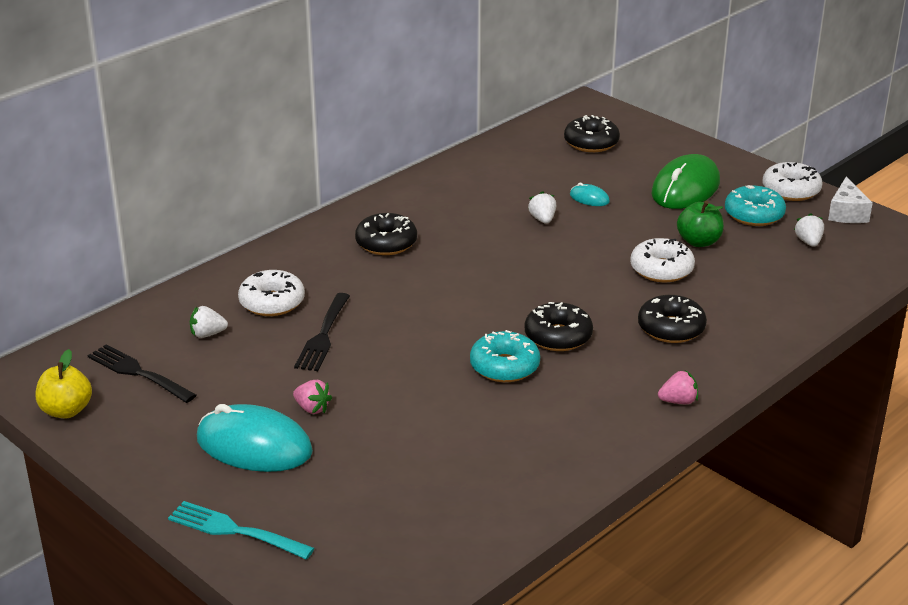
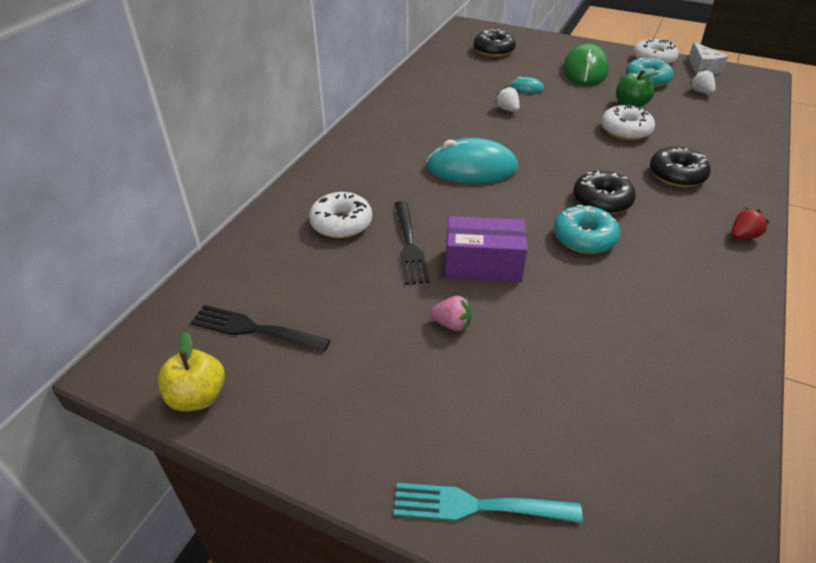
camera: 20 degrees left, 10 degrees up
white strawberry [190,306,228,338] -> none
turquoise mouse [197,404,313,472] -> turquoise mouse moved to [426,138,518,184]
black donut [355,213,417,255] -> none
pink strawberry [658,370,698,404] -> red strawberry [731,208,769,239]
none -> purple box [445,216,527,283]

